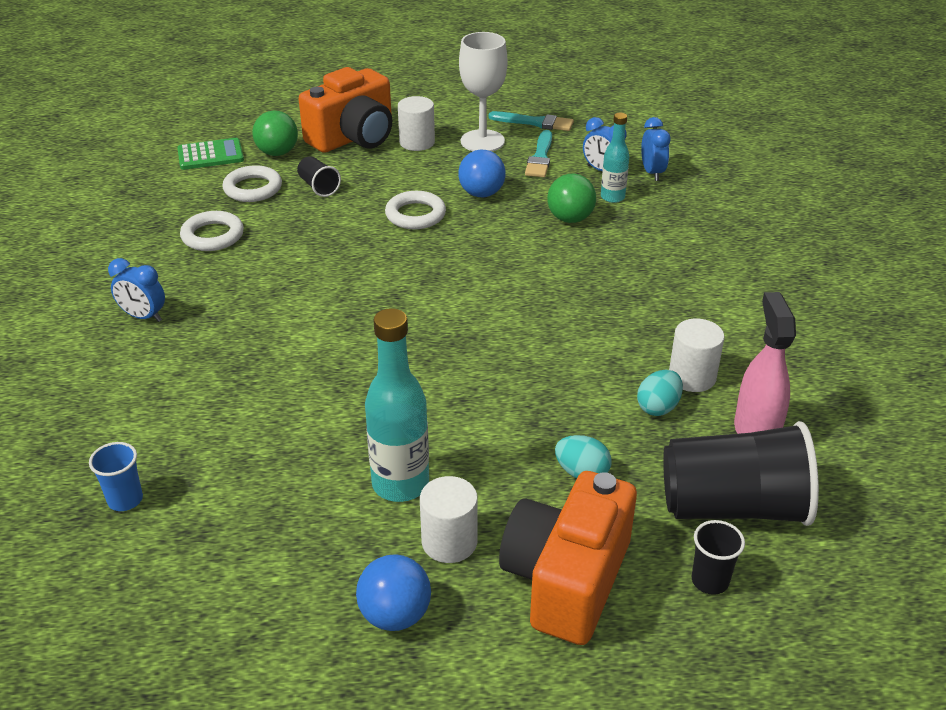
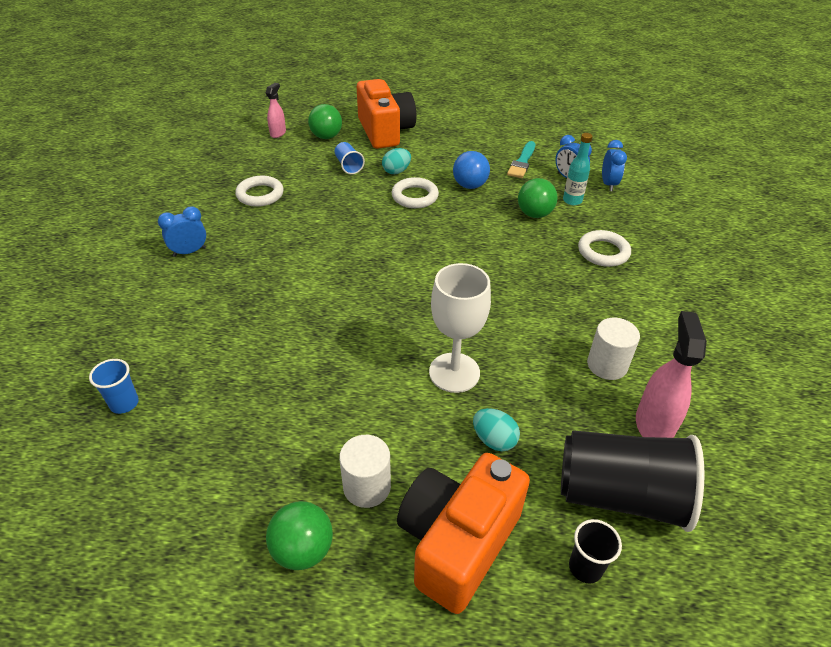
camera: 10 degrees right, 5 degrees up
blue clock [108,258,165,322] -> blue clock turned 120 degrees clockwise [158,207,206,257]
green calculator [177,138,244,170] -> pink spray bottle [266,83,286,138]
white ring [222,165,282,202] -> white ring moved to [578,230,631,267]
black cup [297,156,341,197] -> blue cup [335,142,365,174]
orange camera [299,67,392,153] -> orange camera turned 75 degrees counterclockwise [357,79,416,149]
blue ball [356,554,431,631] -> green ball [266,501,333,570]
turquoise bottle [365,308,429,502] -> none
white cylinder [398,96,435,151] -> none
white goblet [459,32,508,152] -> white goblet moved to [429,263,491,393]
turquoise brush [488,111,574,131] -> none
turquoise egg [637,370,683,416] -> turquoise egg moved to [382,148,411,174]

